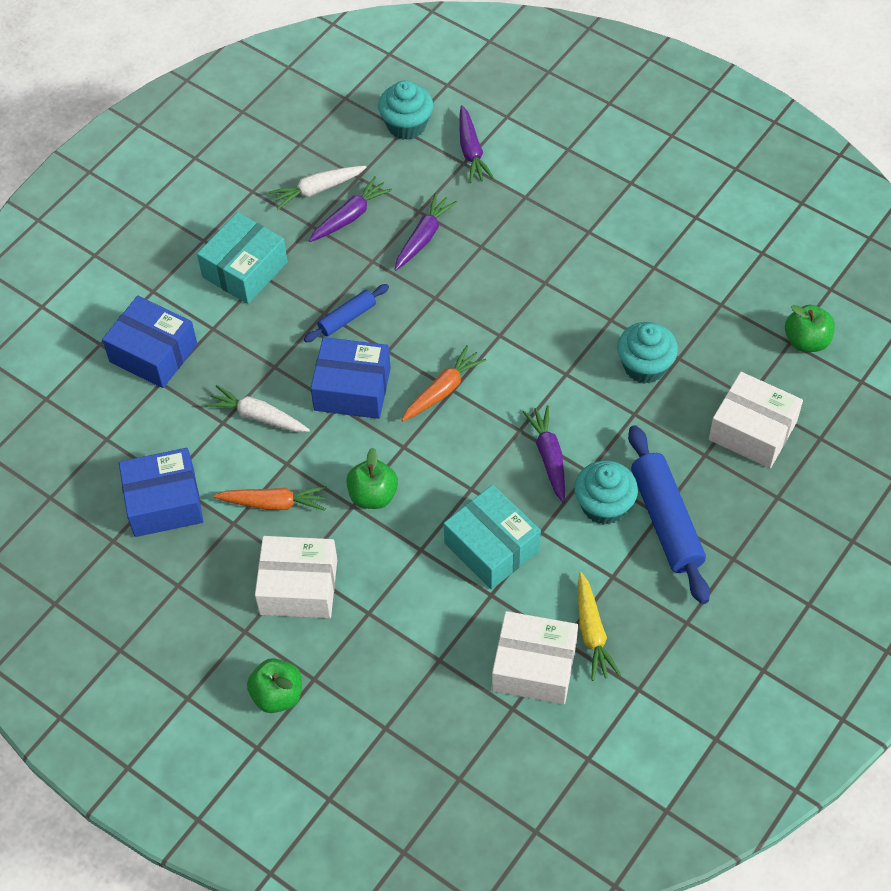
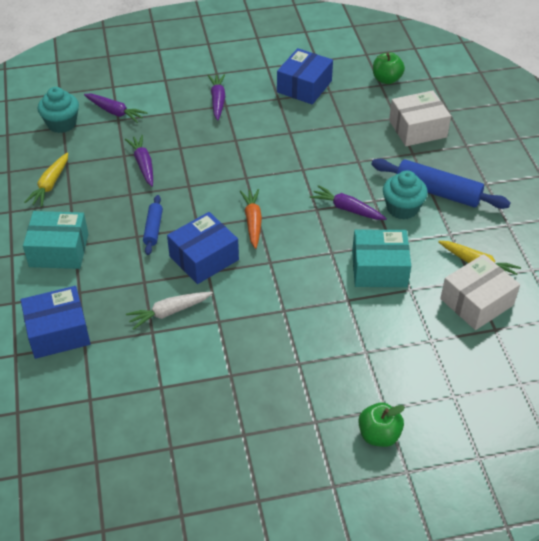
camera: 50 degrees left, 10 degrees down
blue box [119,448,204,537] -> blue box moved to [277,48,333,104]
turquoise box [197,212,288,304] -> turquoise box turned 75 degrees counterclockwise [23,211,88,269]
orange carrot [213,486,327,511] -> none
white box [255,536,337,618] -> none
white carrot [268,166,366,210] -> yellow carrot [24,153,68,207]
purple carrot [309,176,392,242] -> purple carrot moved to [208,74,225,121]
green apple [346,447,398,509] -> none
turquoise cupcake [617,322,678,384] -> none

